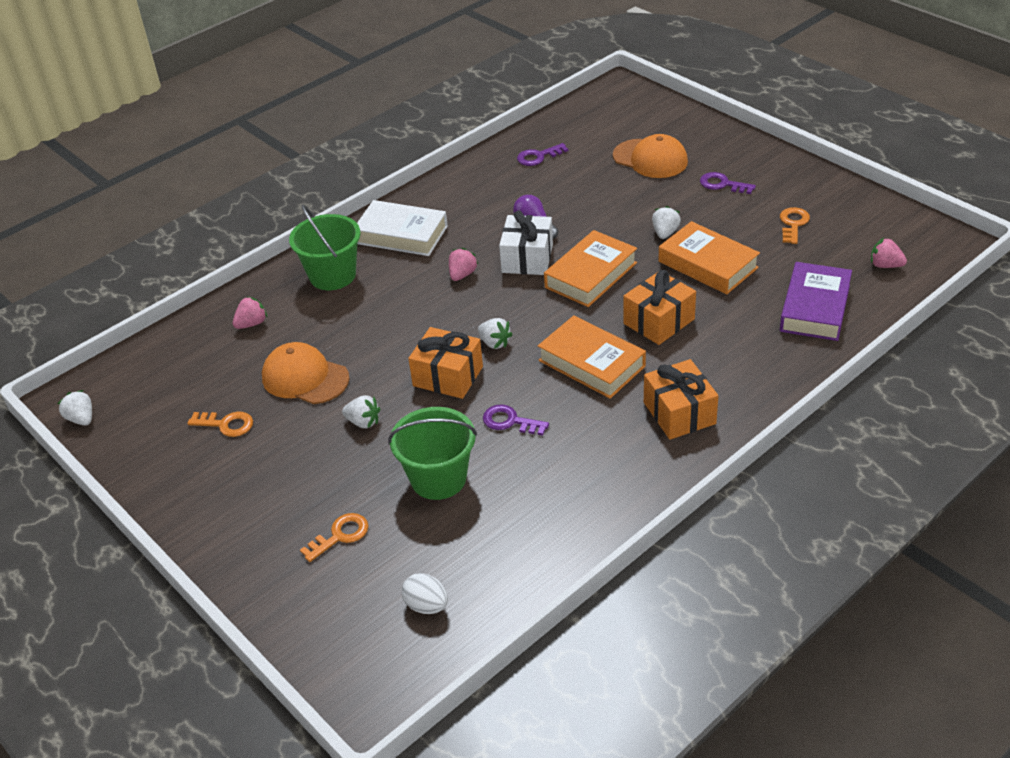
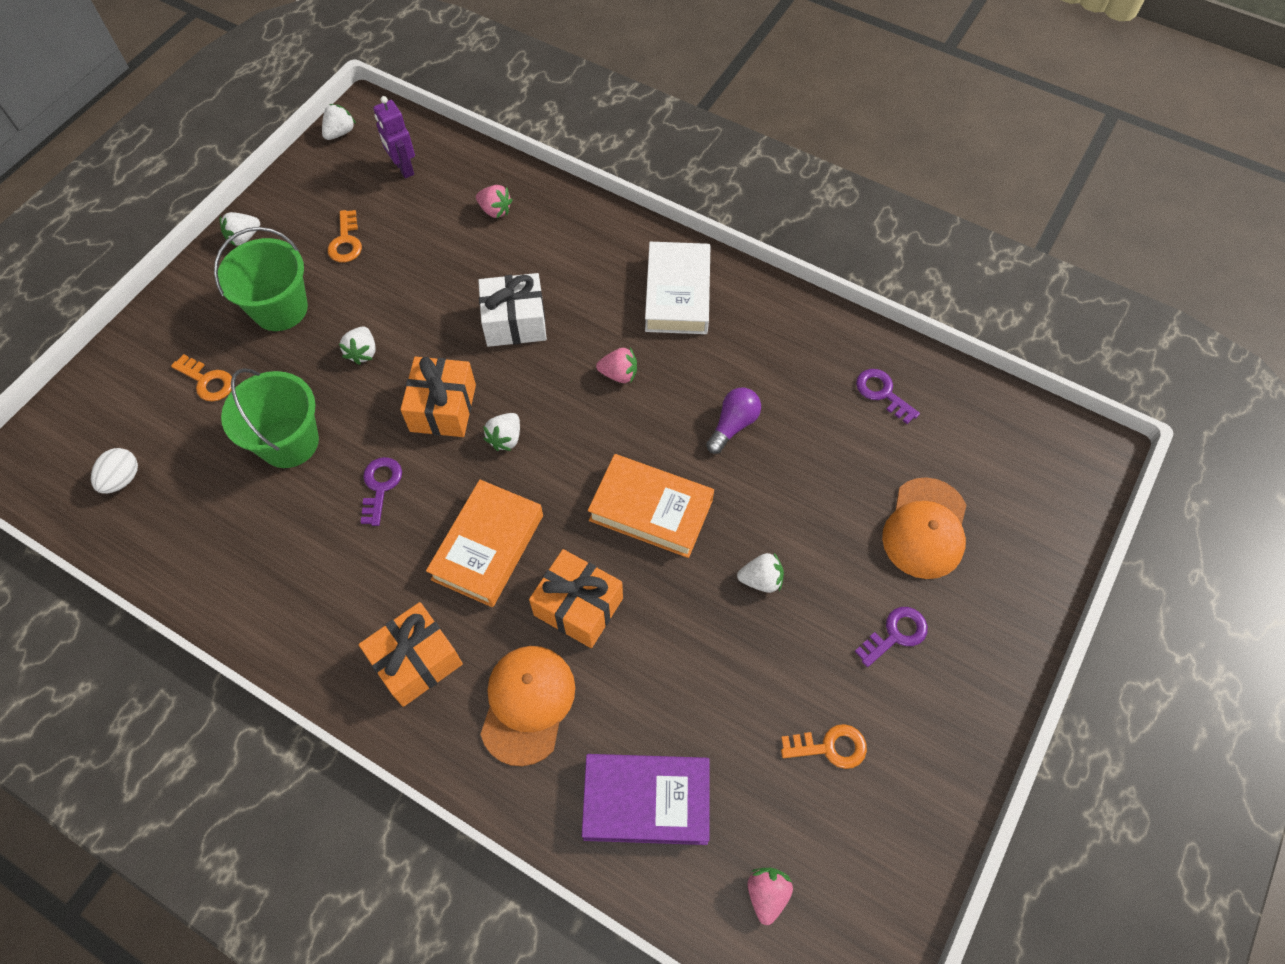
camera: 70 degrees right, 20 degrees up
orange cap [262,342,349,404] -> orange cap moved to [480,646,575,766]
green bucket [289,204,361,290] -> green bucket moved to [214,227,308,331]
white gift [499,210,553,275] -> white gift moved to [478,273,547,347]
orange book [659,221,760,294] -> none
purple key [700,172,756,194] -> purple key turned 45 degrees clockwise [855,607,928,667]
none -> white strawberry [220,212,260,246]
none -> purple robot [373,96,415,178]

